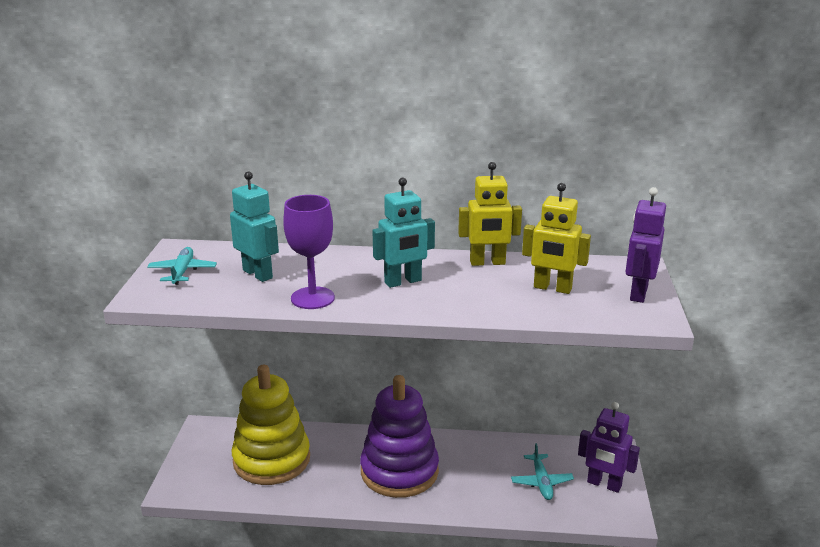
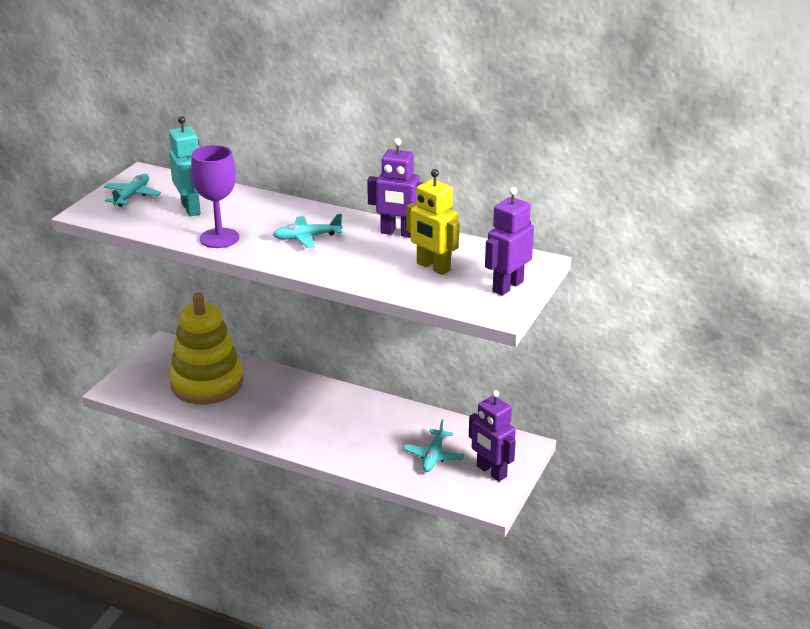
camera: 20 degrees right, 5 degrees up
purple stacking toy [360,375,439,498] -> none
turquoise robot [372,177,435,288] -> turquoise plane [272,214,343,248]
yellow robot [458,162,522,266] -> purple robot [367,138,423,238]

